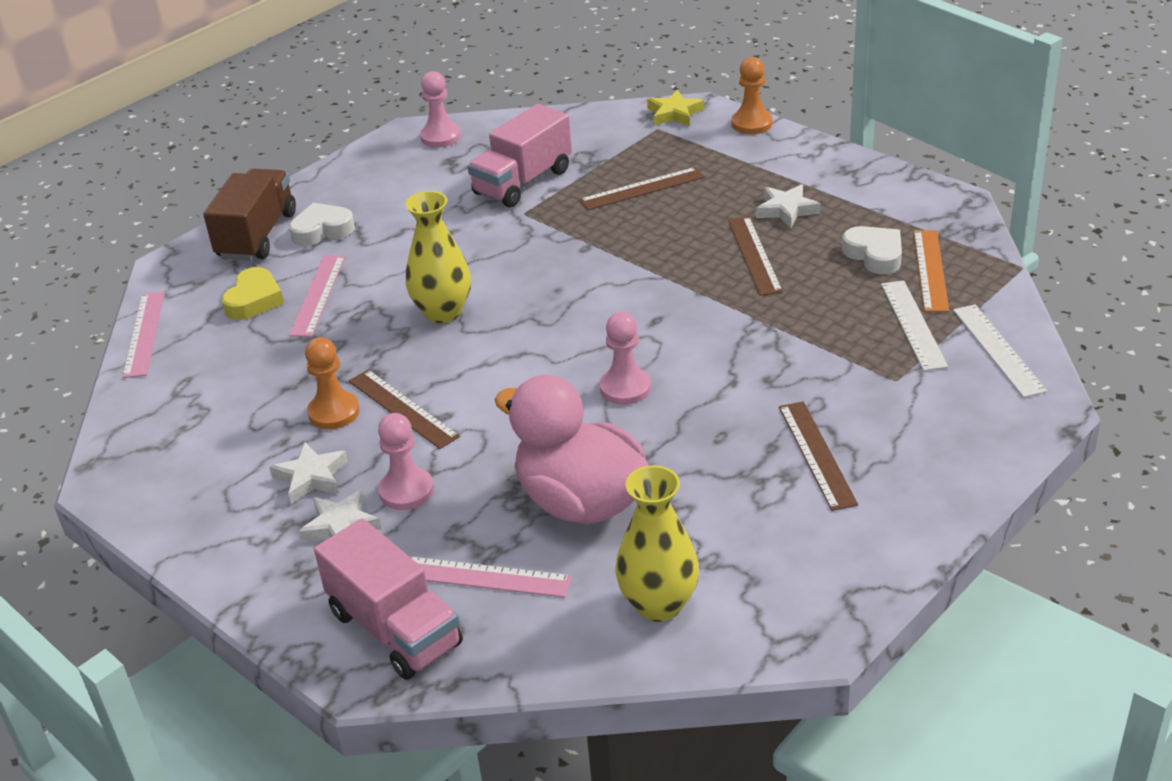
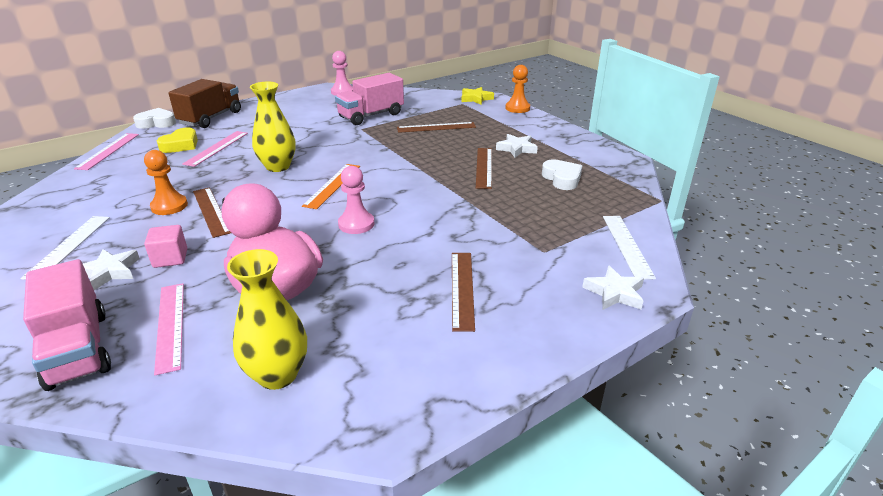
camera: 10 degrees right, 5 degrees down
white star [269,442,348,504] -> white star moved to [582,265,644,310]
white heart [289,203,355,246] -> white heart moved to [133,108,176,129]
pink pawn [378,413,434,510] -> pink cube [144,225,187,268]
pink ruler [409,556,572,598] -> pink ruler turned 45 degrees clockwise [154,283,184,375]
white ruler [881,281,948,371] -> white ruler moved to [20,216,110,280]
orange ruler [914,230,949,312] -> orange ruler moved to [302,164,360,209]

